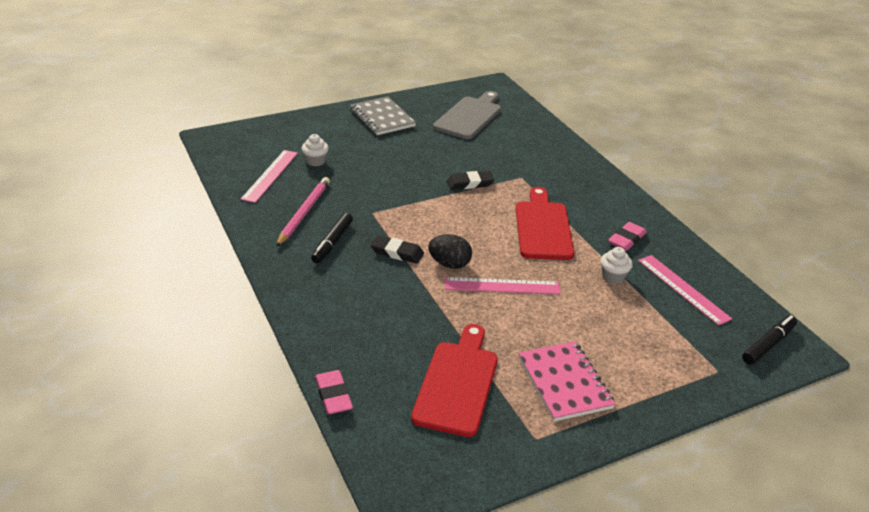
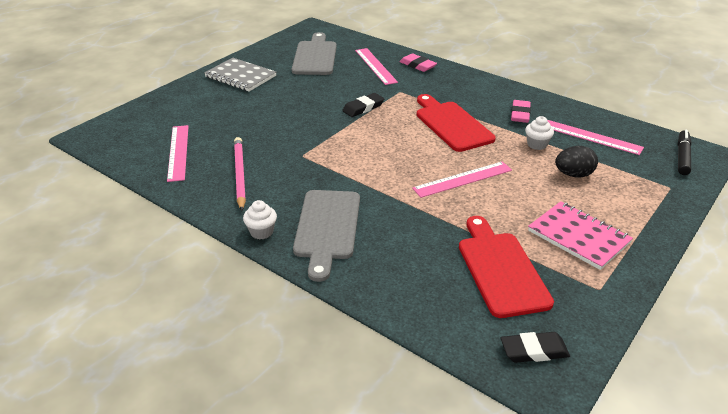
camera: 25 degrees left, 0 degrees up
white cupcake [302,134,329,166] -> white cupcake moved to [243,200,277,239]
black marker [311,213,353,263] -> none
pink eraser [315,370,353,415] -> pink eraser moved to [399,53,437,72]
black eraser [371,235,424,264] -> black eraser moved to [500,332,570,363]
black egg [428,234,472,269] -> black egg moved to [555,146,598,178]
none -> grey cutting board [293,190,360,282]
none -> pink ruler [355,48,398,85]

